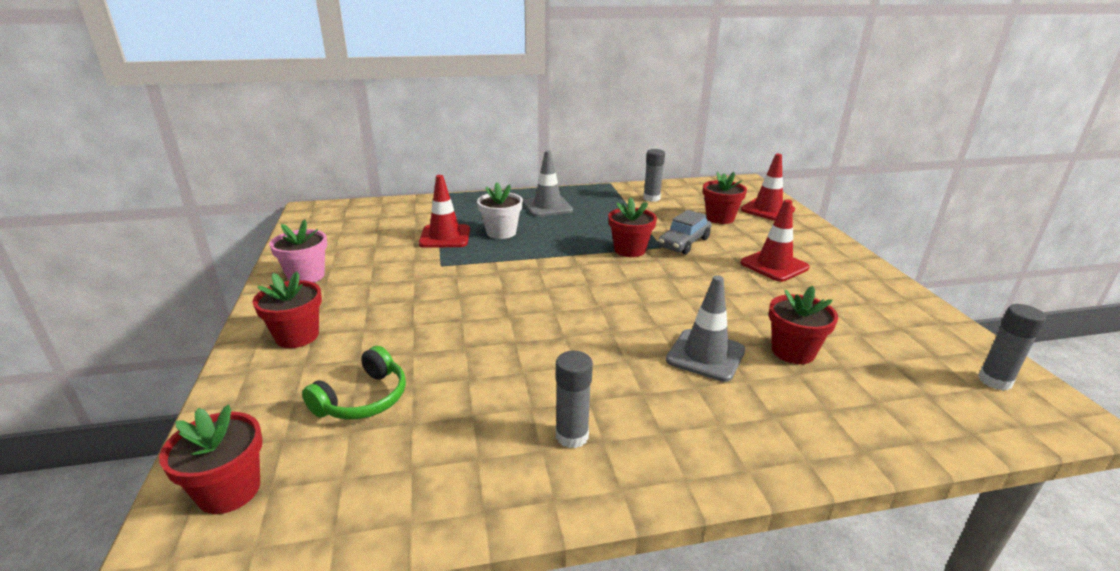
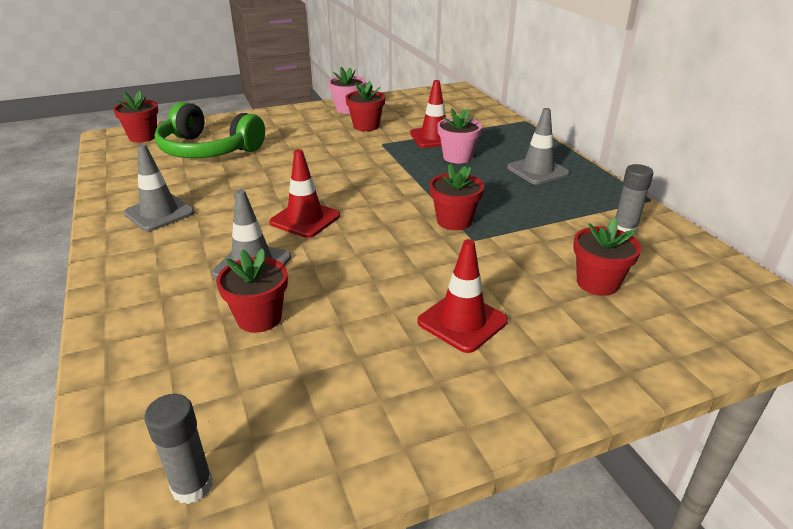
camera: 80 degrees right, 5 degrees up
red flower pot [252,272,322,348] -> red flower pot moved to [346,81,385,131]
green headphones [302,346,406,420] -> green headphones [155,102,265,158], size x1.81
white flower pot [477,182,523,239] -> pink flower pot [437,108,482,164]
grey glue stick [556,351,593,448] -> grey traffic cone [124,144,194,232]
grey car [658,210,711,254] -> none
red traffic cone [741,154,795,221] -> red traffic cone moved to [269,149,340,238]

